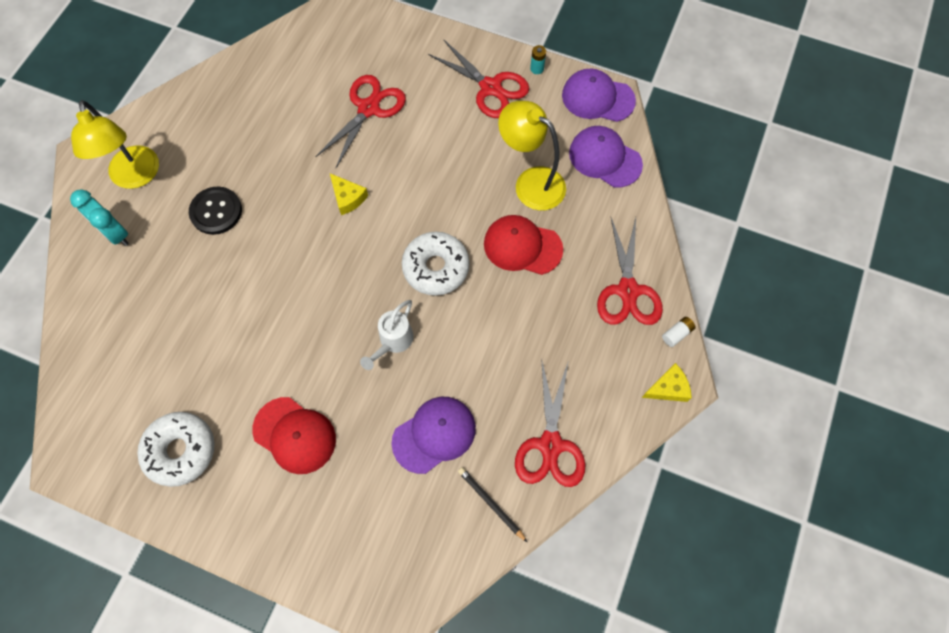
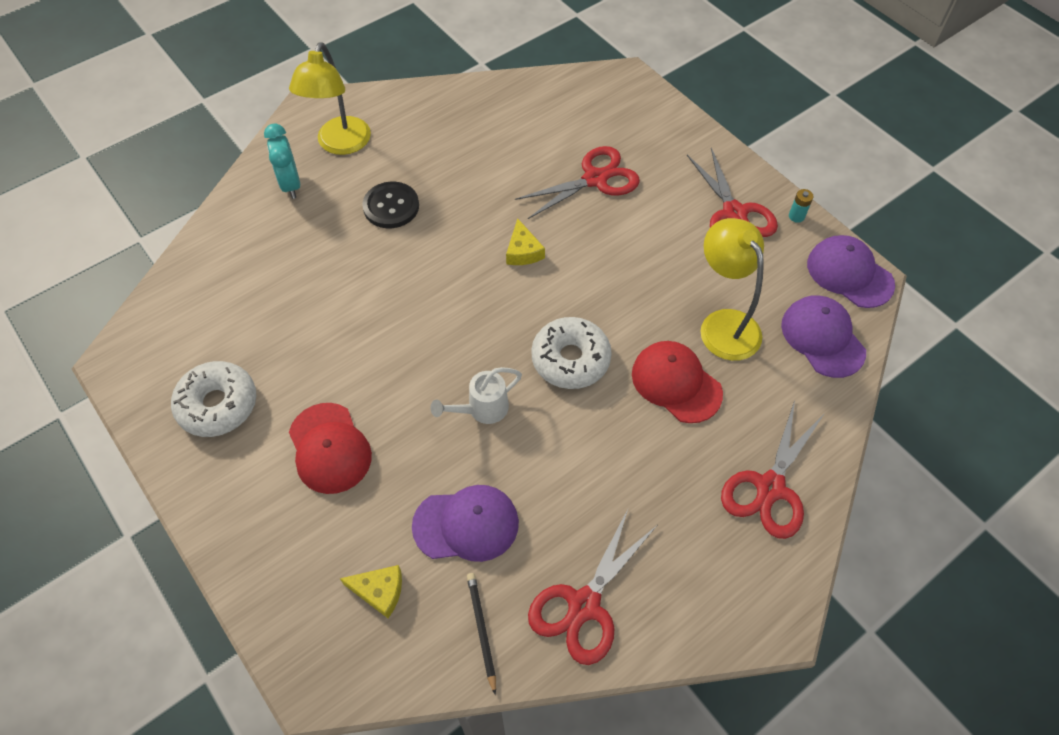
camera: 30 degrees right, 10 degrees down
yellow cheese [642,363,692,402] -> yellow cheese moved to [340,565,402,618]
white battery [662,317,696,347] -> none

